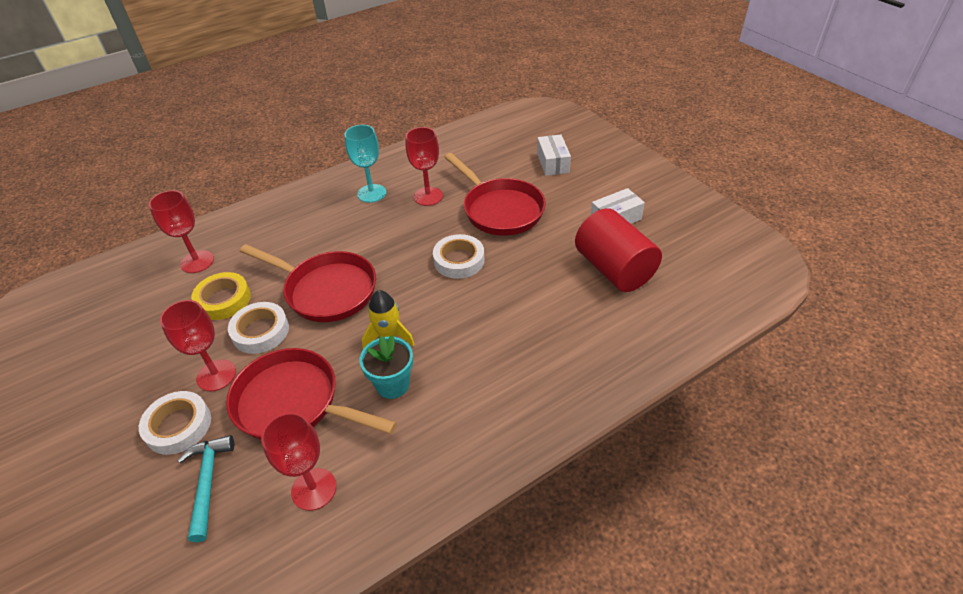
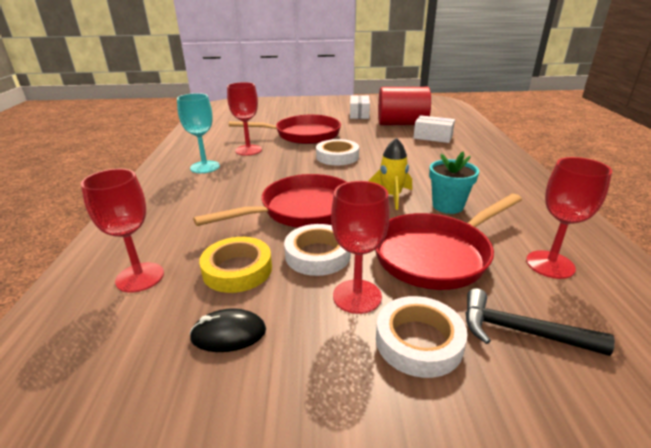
camera: 60 degrees left, 15 degrees down
turquoise hammer [177,435,234,542] -> black hammer [465,288,615,356]
white box [537,134,571,176] -> white box moved to [413,115,455,143]
none -> black mouse [190,308,266,352]

